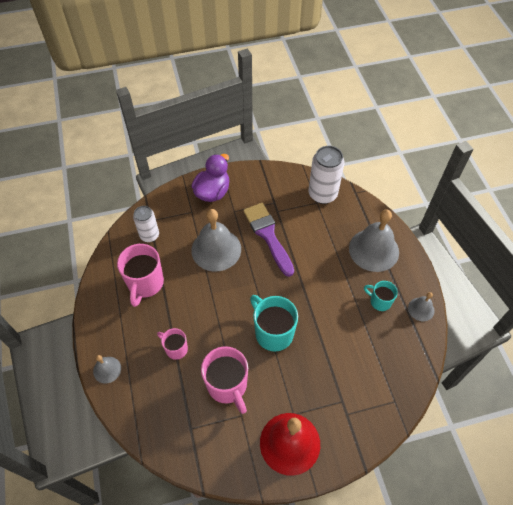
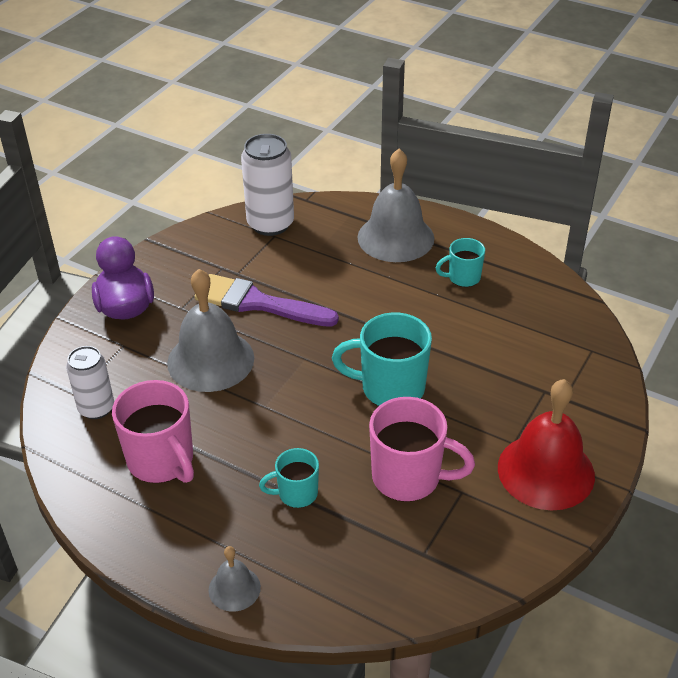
camera: 45 degrees left, 15 degrees down
pink mug [157,328,188,360] -> turquoise mug [259,448,319,508]
grey bell [408,292,434,321] -> none

